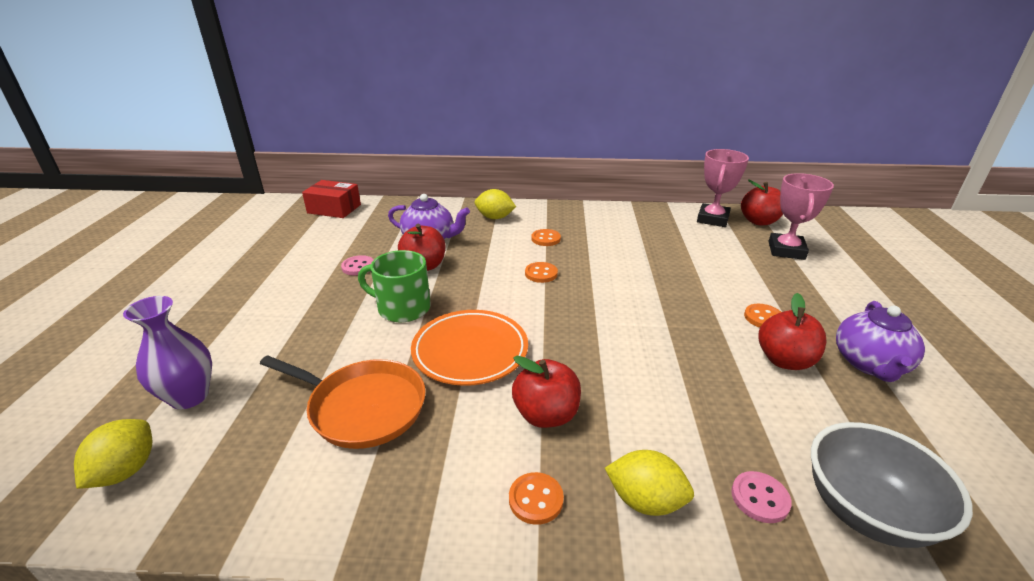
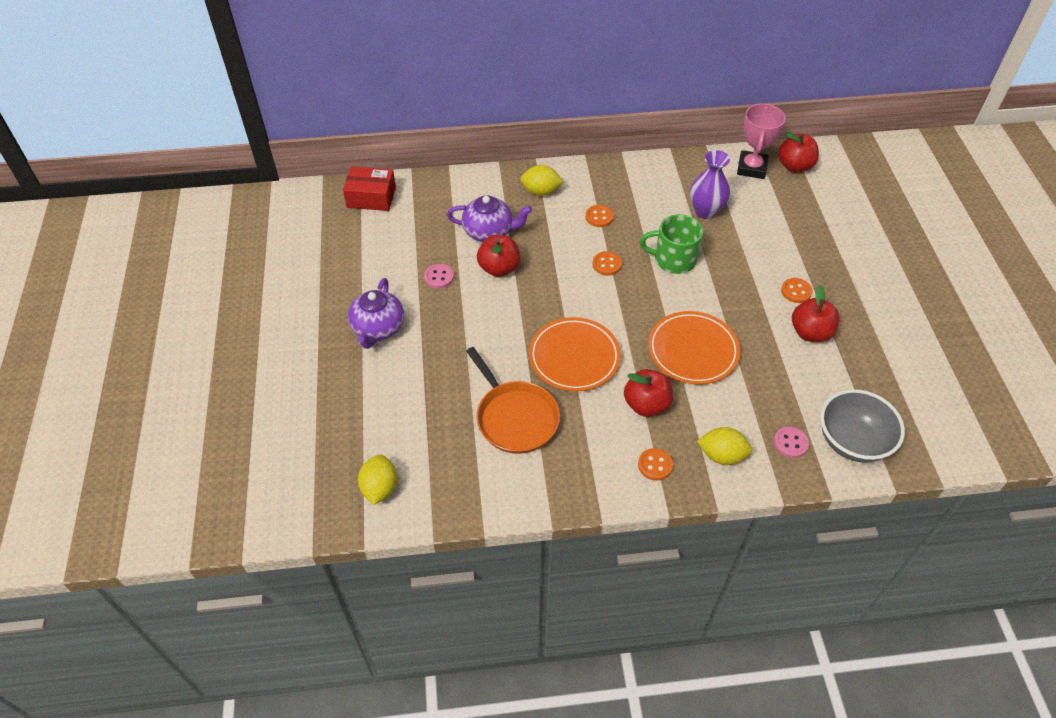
camera: 10 degrees left, 20 degrees up
purple vase [123,296,212,409] -> purple vase moved to [690,150,730,219]
orange pan [260,355,426,449] -> orange pan turned 45 degrees clockwise [466,347,560,454]
green mug [358,250,431,322] -> green mug moved to [640,214,703,274]
pink trophy [768,173,834,260] -> none
purple teapot [836,301,925,382] -> purple teapot moved to [348,278,404,349]
none -> orange plate [648,311,740,385]

